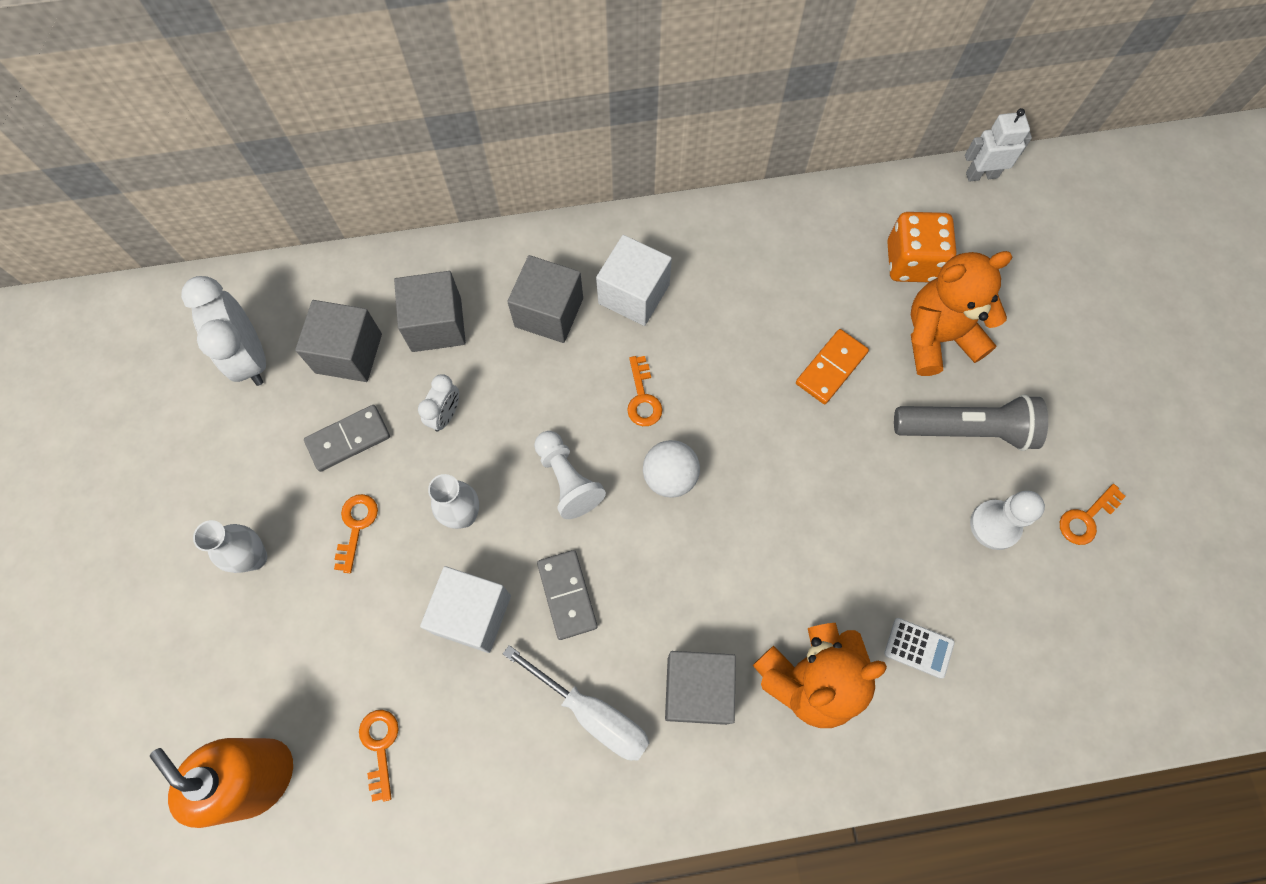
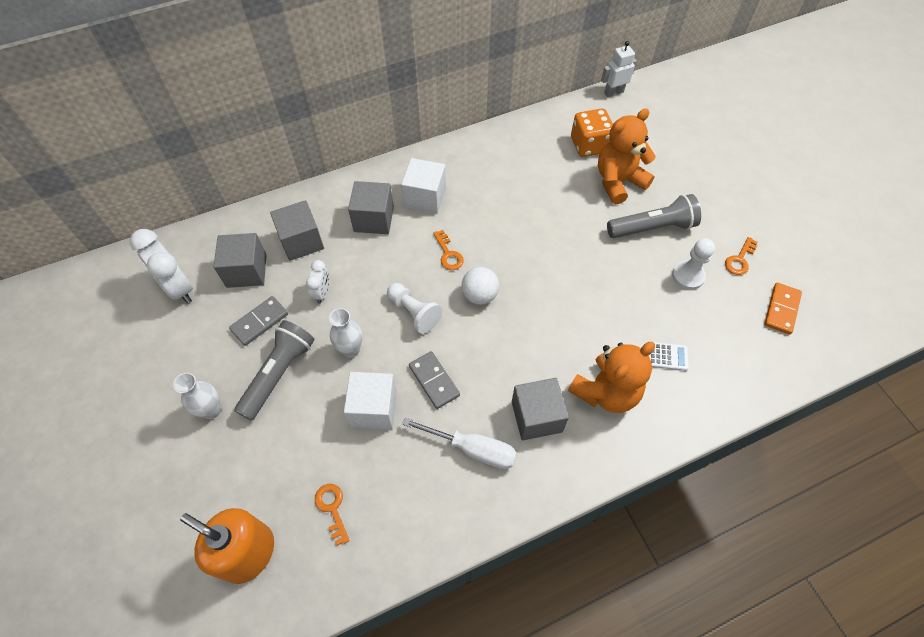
camera: 15 degrees left, 10 degrees down
orange key [334,494,378,573] -> grey flashlight [234,320,314,421]
orange domino [796,329,869,404] -> orange domino moved to [764,283,802,335]

